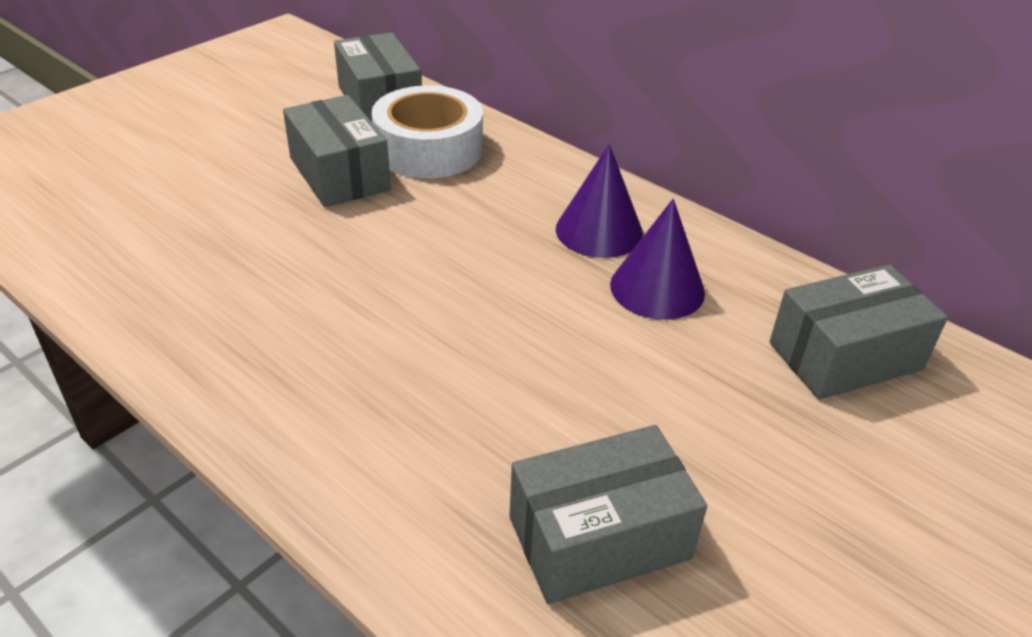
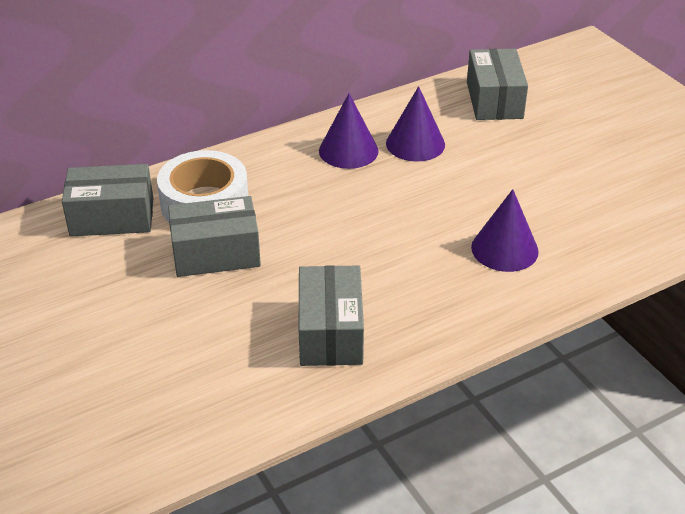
camera: 70 degrees left, 0 degrees up
grey box [509,425,707,604] -> grey box moved to [299,265,364,366]
none -> purple cone [471,189,539,272]

